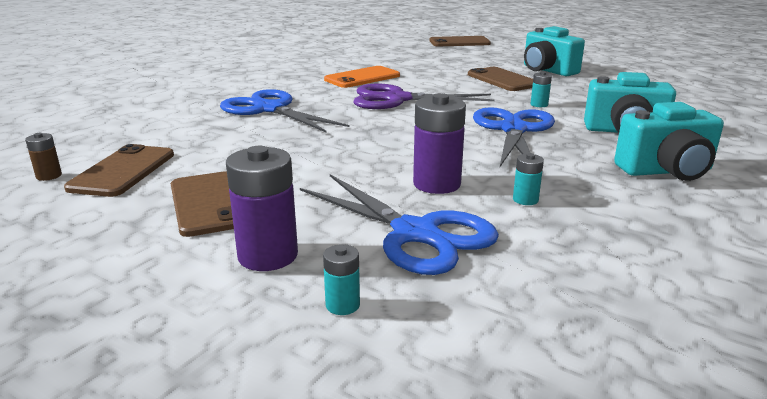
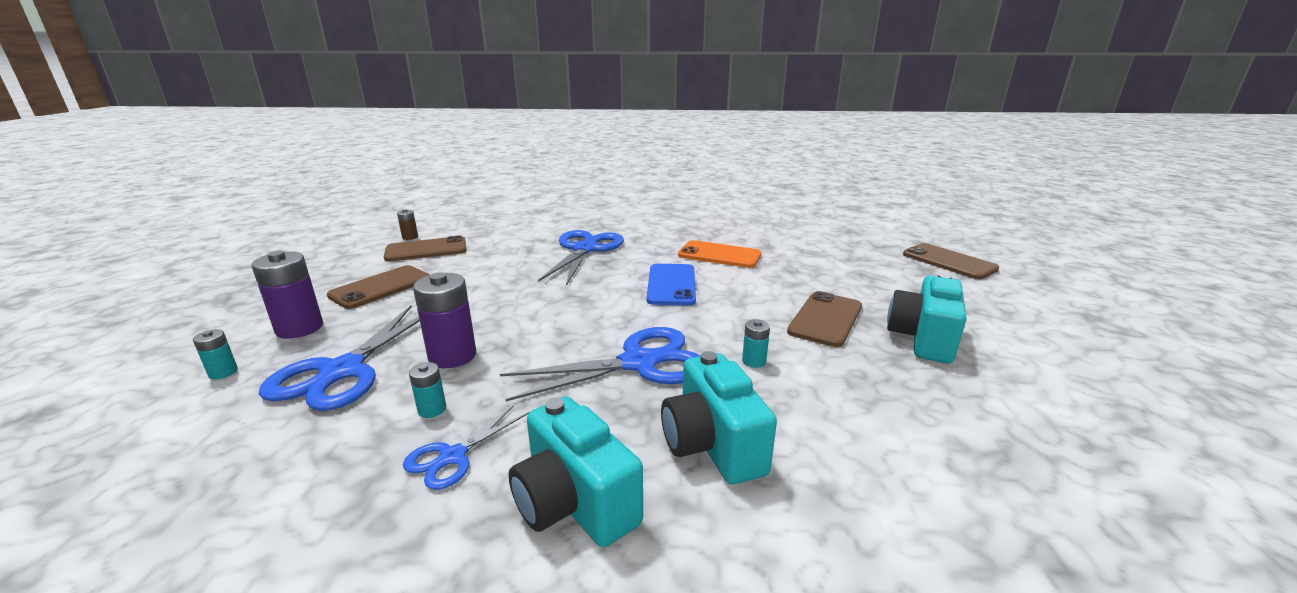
camera: 60 degrees right, 0 degrees up
purple scissors [354,84,495,109] -> blue phone [647,264,696,305]
none -> blue scissors [403,405,529,490]

